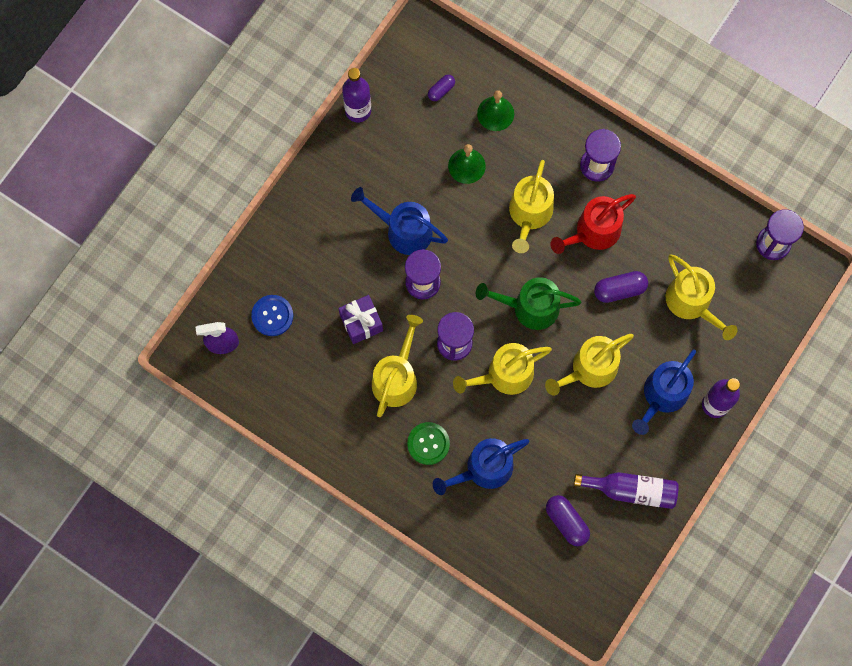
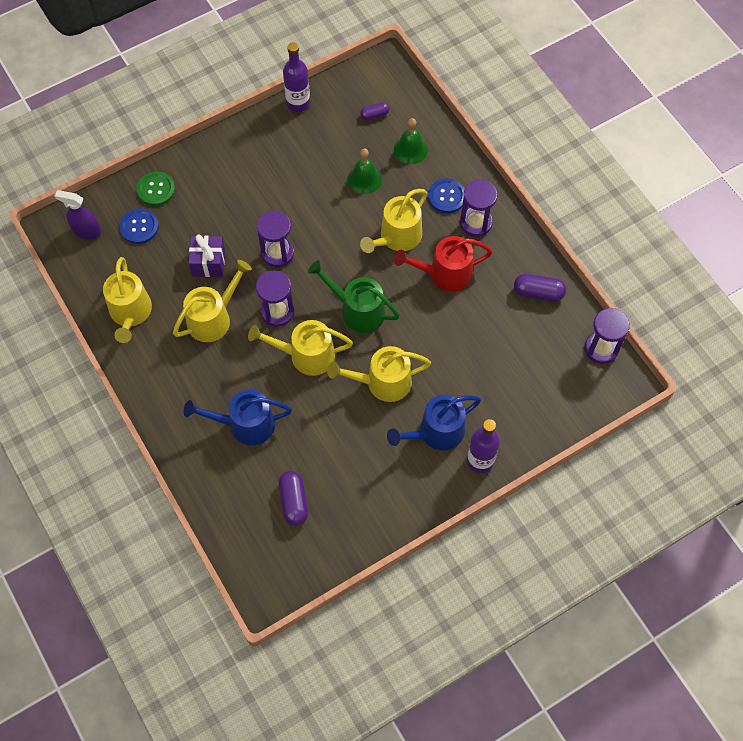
camera: 25 degrees right, 10 degrees down
blue watering can [351,187,448,255] -> none
green button [407,422,450,465] -> green button moved to [137,172,175,206]
purple bottle [574,472,679,509] -> none
purple capsule [594,271,648,303] -> purple capsule moved to [514,274,566,301]
yellow watering can [666,254,737,340] -> yellow watering can moved to [103,257,152,343]
none -> blue button [428,179,465,213]

